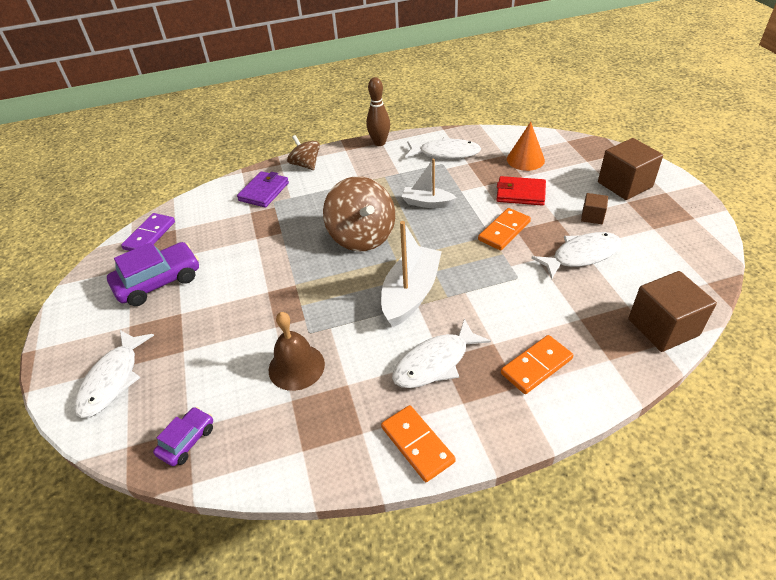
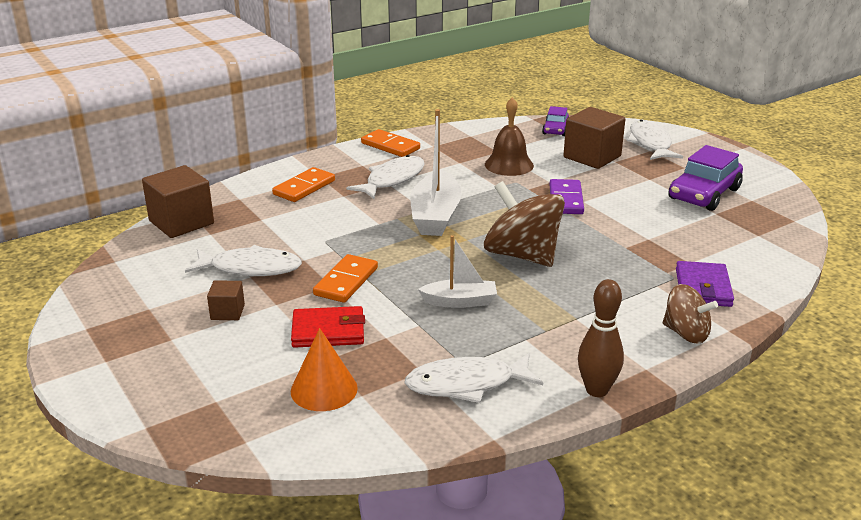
camera: 160 degrees right, 15 degrees down
purple domino [121,213,175,251] -> purple domino moved to [549,179,584,214]
white fish [531,232,621,280] -> white fish turned 135 degrees counterclockwise [185,245,302,276]
brown cube [598,138,663,200] -> brown cube moved to [563,107,625,169]

